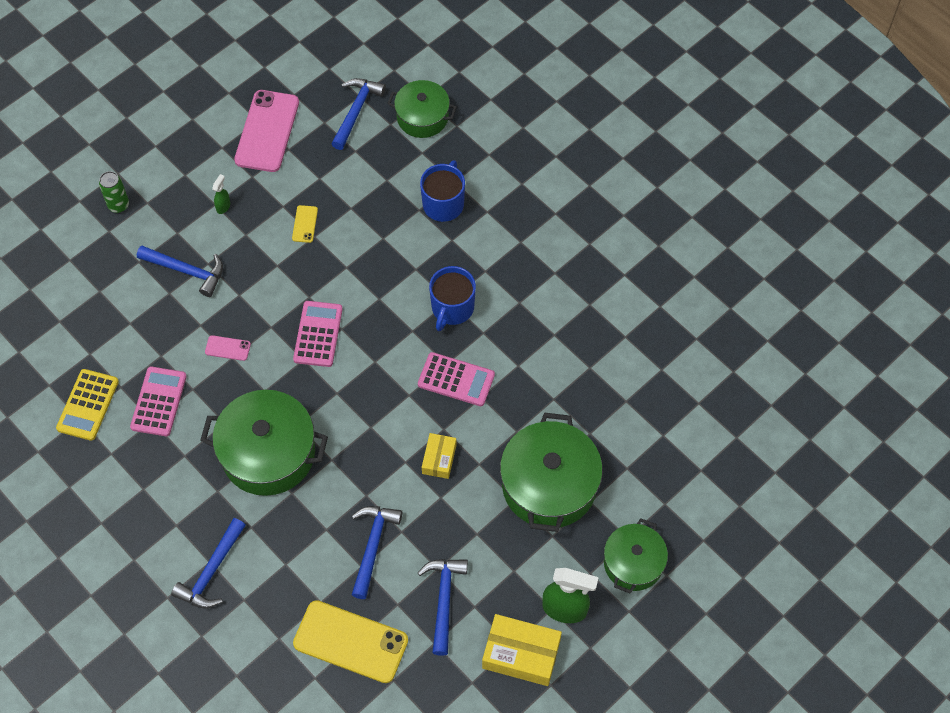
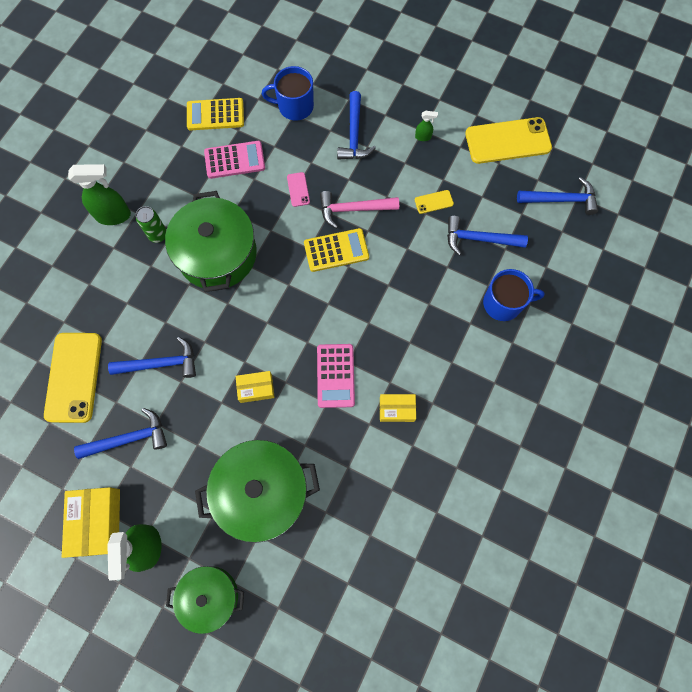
camera: 70 degrees right, 10 degrees up
green can [99,171,129,213] -> green can moved to [136,206,166,243]
blue hammer [171,518,246,609] -> blue hammer moved to [447,216,528,256]
pink phone [234,90,299,172] -> yellow phone [465,117,552,164]
pink calculator [293,301,343,367] -> yellow calculator [304,228,369,272]
green pot [387,80,457,138] -> none
blue mug [429,266,476,331] -> blue mug moved to [262,66,314,121]
none -> green spray bottle [68,164,131,225]
none -> pink hammer [320,191,399,229]
none -> yellow box [380,394,416,422]

